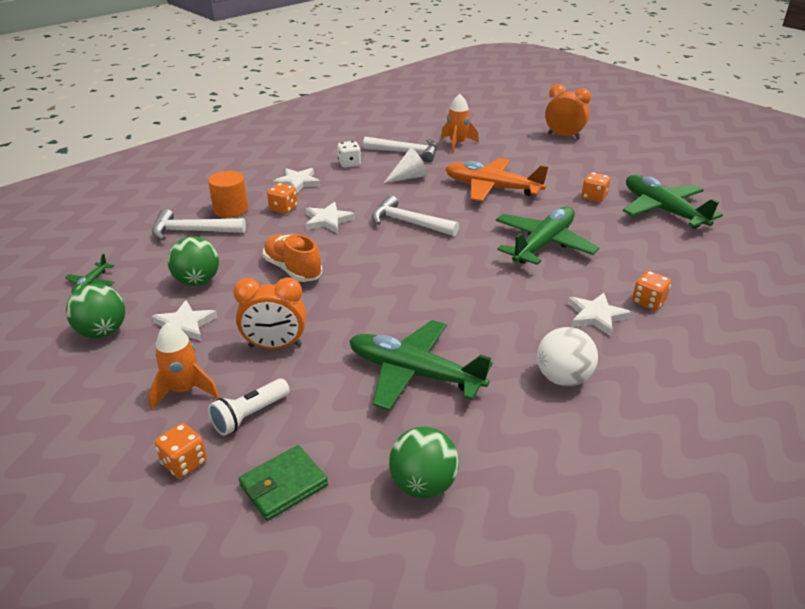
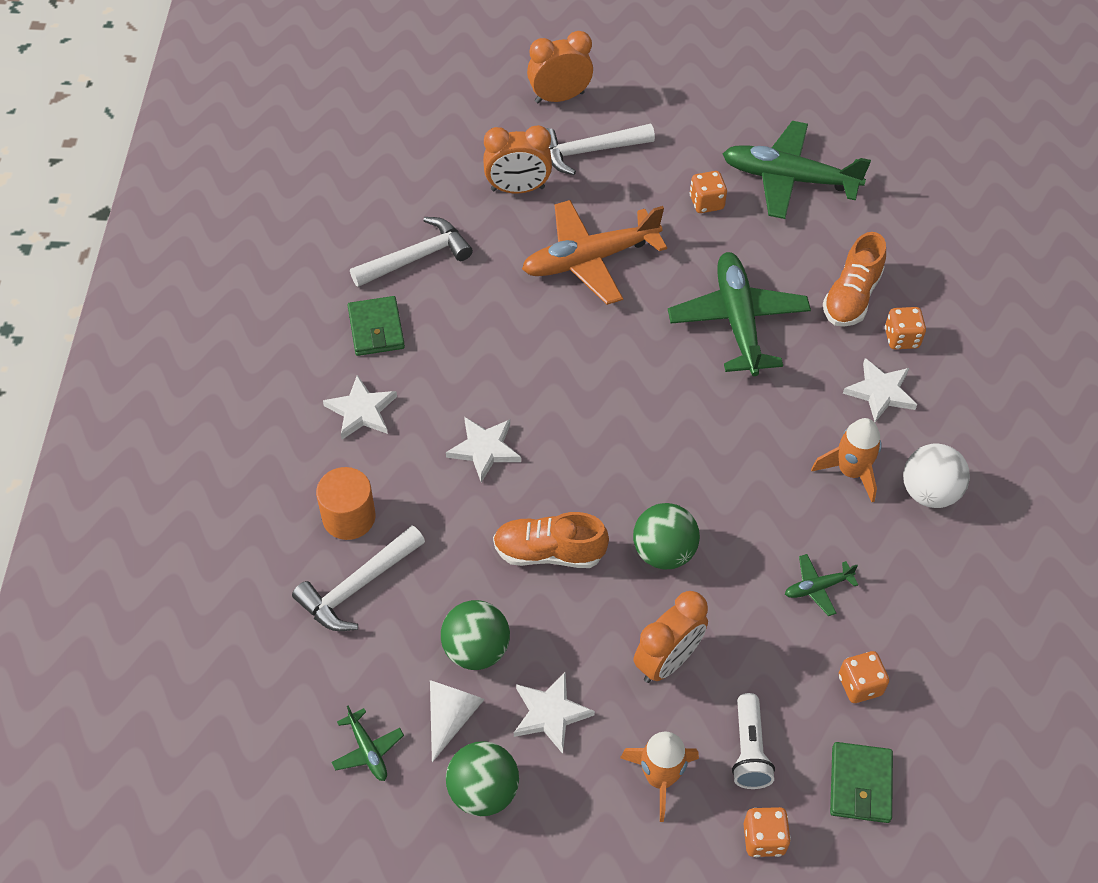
camera: 45 degrees left, 20 degrees up
orange dice [267,183,298,214] -> orange dice moved to [839,651,889,703]
white dice [337,141,361,168] -> green wallet [347,296,405,356]
green plane [349,320,492,411] -> green plane [785,554,858,616], size x0.44
white hammer [372,195,459,236] -> white hammer moved to [546,124,655,175]
white cone [384,148,427,183] -> white cone moved to [430,680,485,762]
green ball [389,426,459,499] -> green ball moved to [633,503,700,570]
orange rocket [441,94,479,153] -> orange rocket moved to [811,418,882,502]
none -> orange clock [483,125,552,194]
none -> orange shoe [823,232,886,327]

